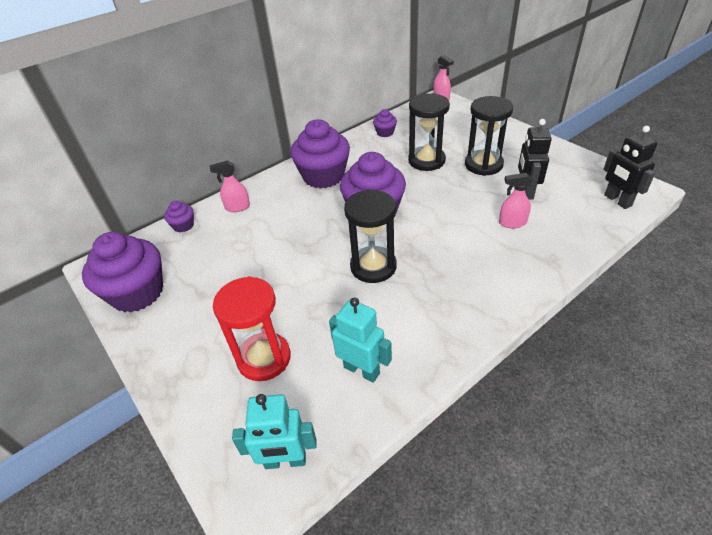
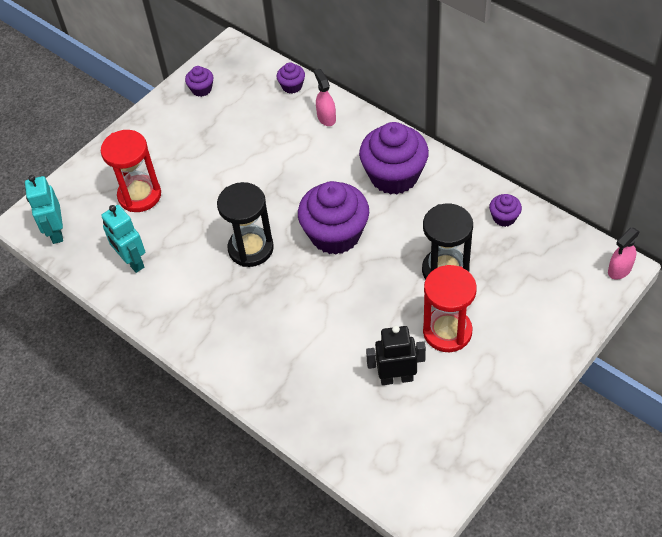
camera: 80 degrees right, 10 degrees up
purple cupcake [82,232,163,312] -> purple cupcake [185,66,214,97], size x0.45
turquoise robot [329,297,392,383] -> turquoise robot turned 120 degrees clockwise [101,205,145,273]
black hourglass [465,96,513,176] -> red hourglass [423,265,477,352]
pink spray bottle [499,173,533,228] -> none
black robot [603,126,658,209] -> none

